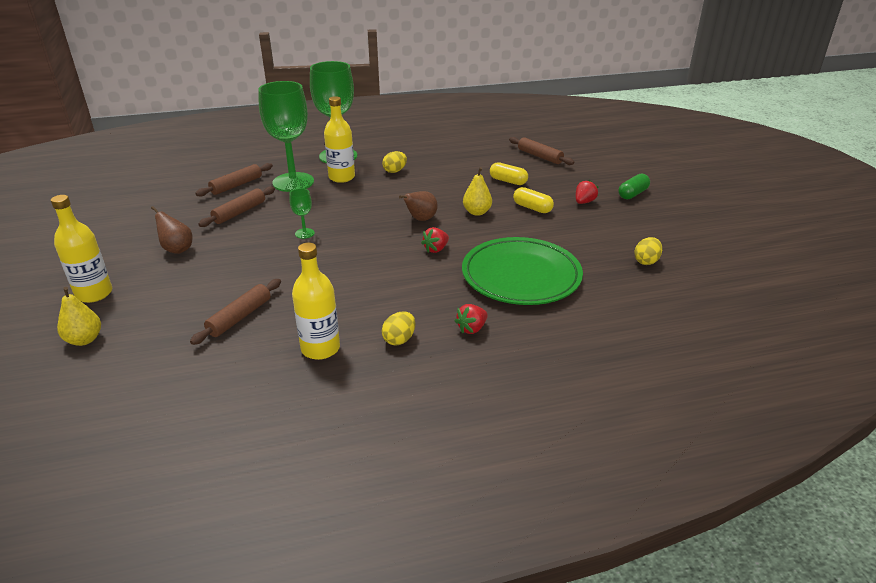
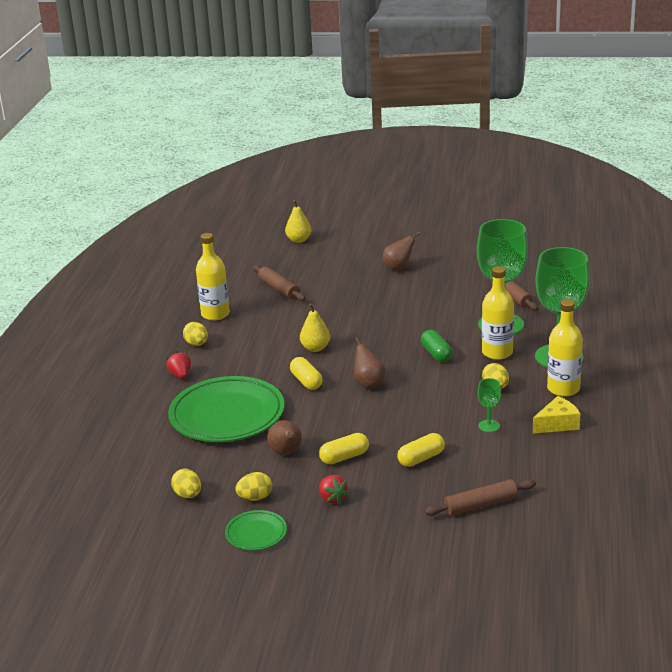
camera: 115 degrees right, 5 degrees down
yellow bottle [51,195,112,303] -> yellow bottle moved to [547,299,583,397]
brown rolling pin [198,186,275,227] -> none
green goblet [289,188,315,239] -> green goblet moved to [478,378,501,432]
red strawberry [421,227,449,253] -> yellow capsule [290,357,323,390]
yellow pear [463,167,492,216] -> yellow pear moved to [300,304,330,352]
green capsule [618,174,650,199] -> green capsule moved to [421,330,452,362]
none -> green plate [225,510,287,550]
none -> yellow egg [235,472,272,501]
none -> brown pear [267,420,302,455]
none -> yellow cheese [533,396,580,434]

